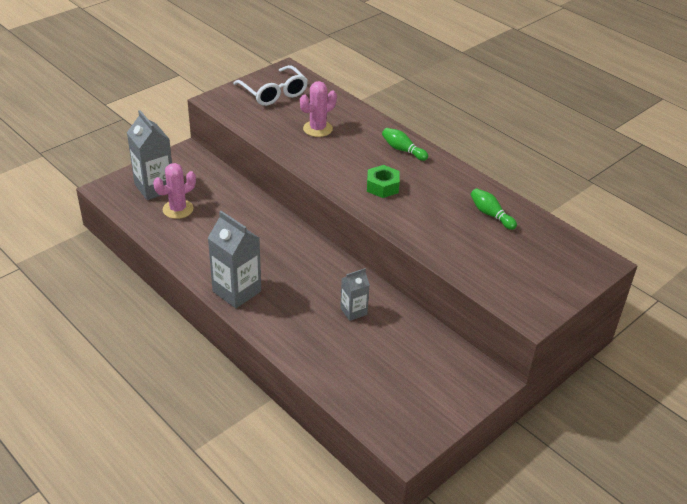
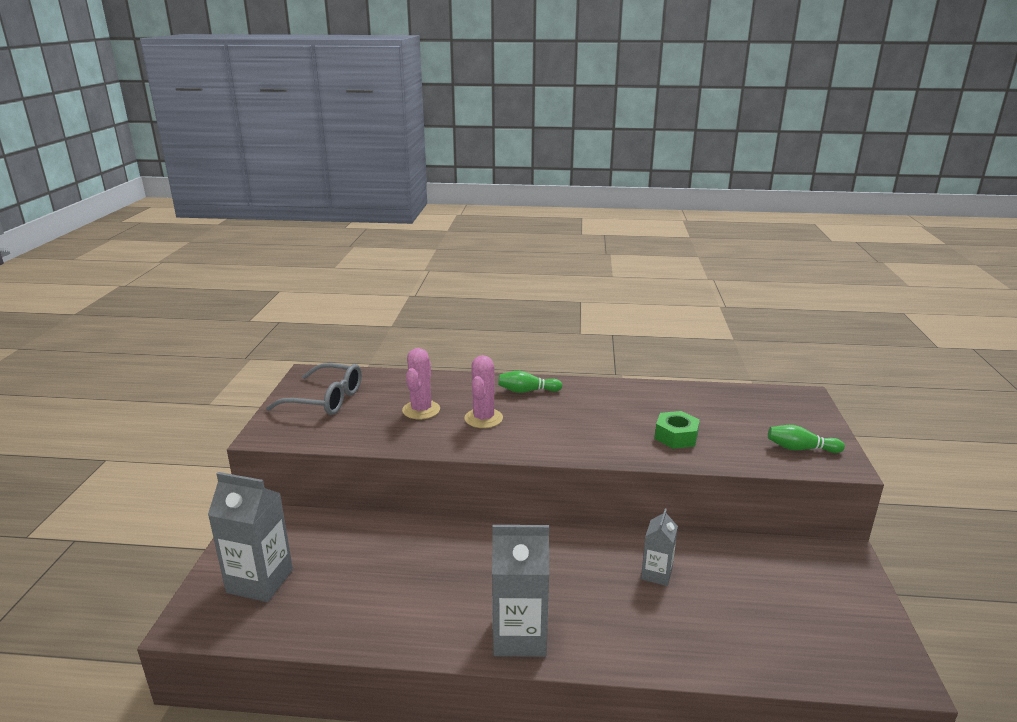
camera: 40 degrees left, 15 degrees down
pink cactus [153,163,196,219] -> pink cactus moved to [464,355,503,428]
white glasses [233,65,308,106] -> grey glasses [266,363,362,415]
green nut [367,165,400,198] -> green nut moved to [655,411,700,449]
green bowling pin [471,188,517,230] -> green bowling pin moved to [768,425,845,453]

